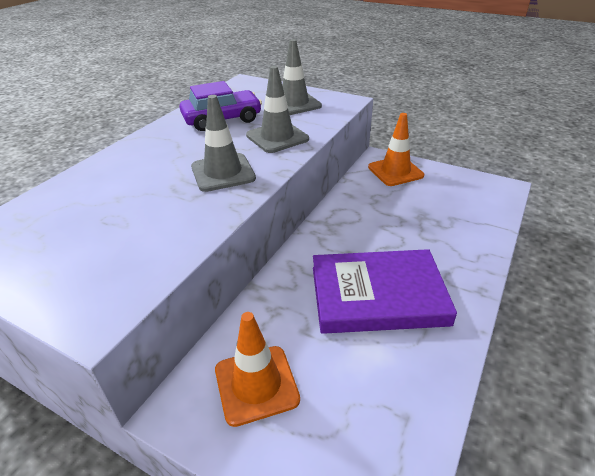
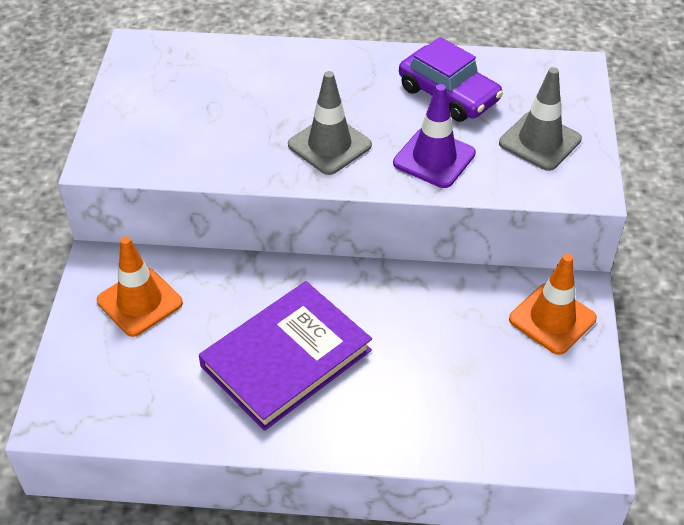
camera: 65 degrees right, 10 degrees up
grey traffic cone [246,66,309,153] -> purple traffic cone [393,84,476,188]
purple book [313,249,457,334] -> purple book turned 75 degrees clockwise [199,281,372,431]

